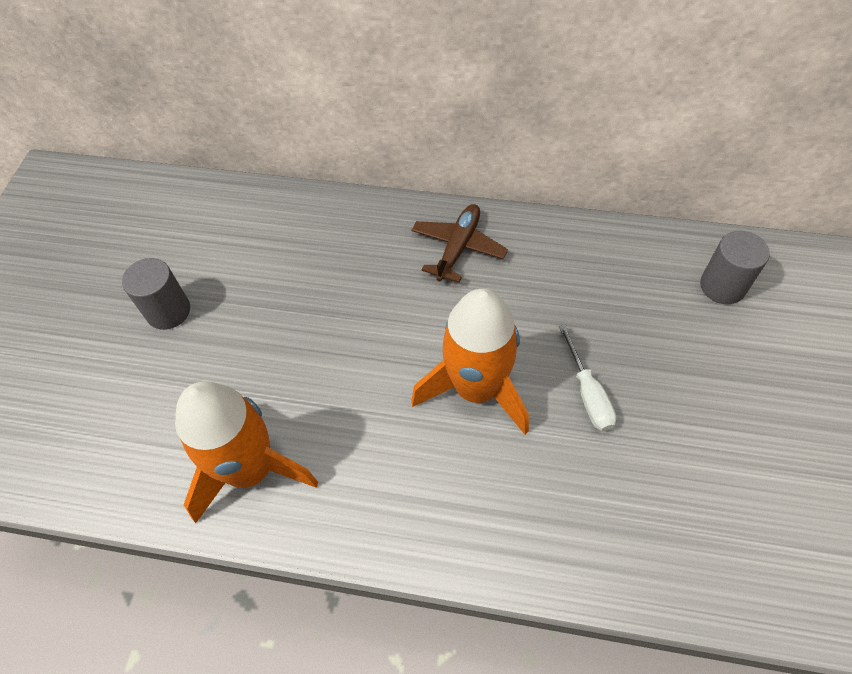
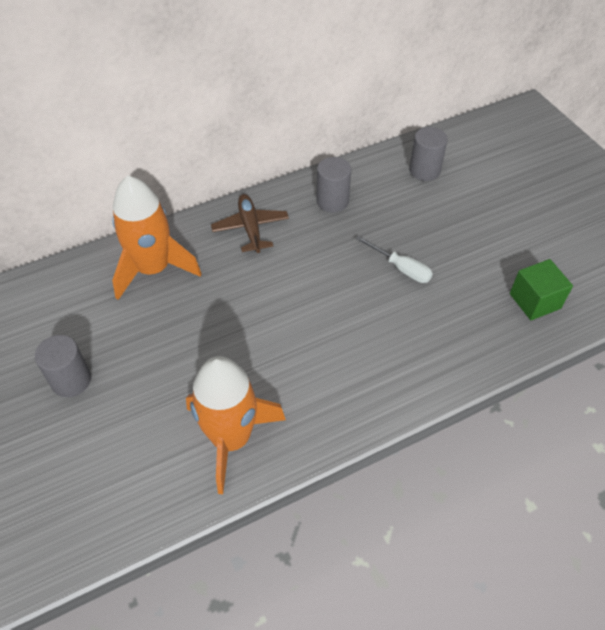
camera: 40 degrees left, 5 degrees down
orange rocket [411,289,529,435] -> orange rocket moved to [112,176,201,300]
none -> grey cylinder [316,157,351,213]
none -> green cube [510,259,573,320]

